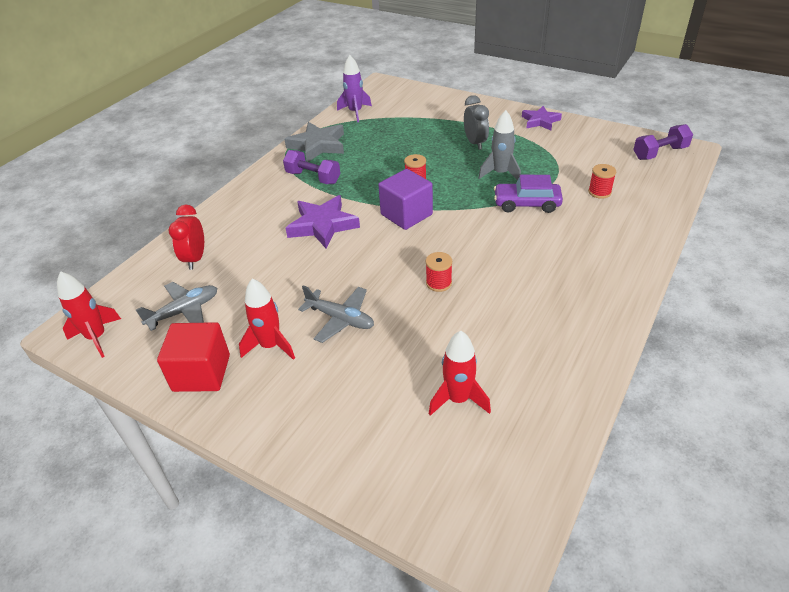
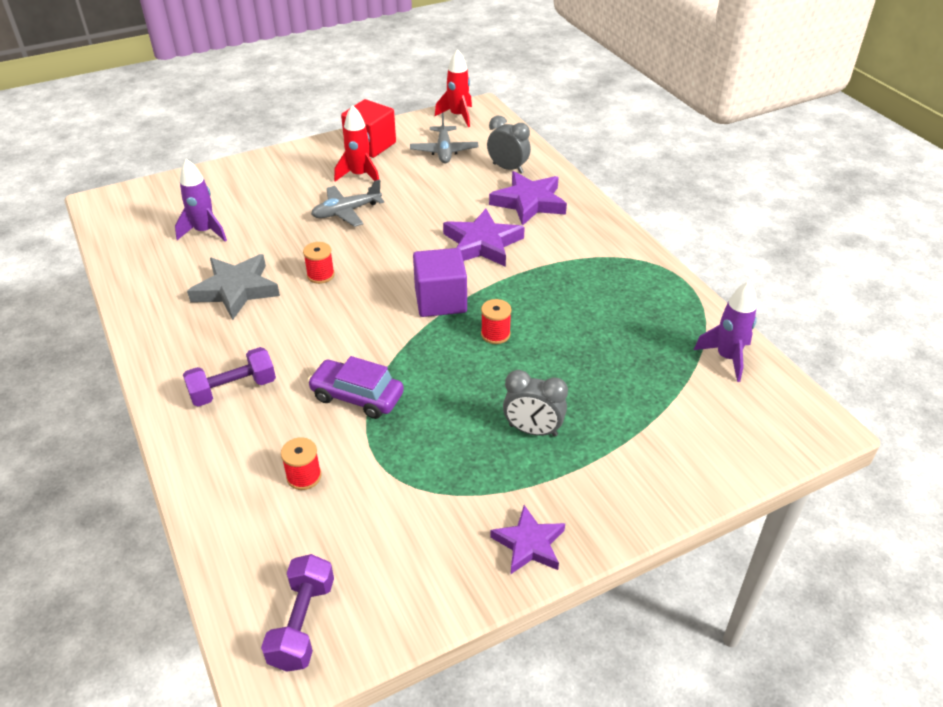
camera: 120 degrees right, 0 degrees up
red clock [168,204,204,270] -> grey clock [487,115,531,174]
purple dumbbell [283,150,340,184] -> purple dumbbell moved to [183,347,276,407]
grey star [284,122,344,162] -> grey star moved to [187,254,280,320]
red rocket [429,331,491,416] -> purple rocket [175,159,227,241]
grey rocket [478,110,521,180] -> none
purple car [494,175,563,213] -> purple car turned 105 degrees counterclockwise [307,356,404,419]
none -> purple star [489,171,567,226]

